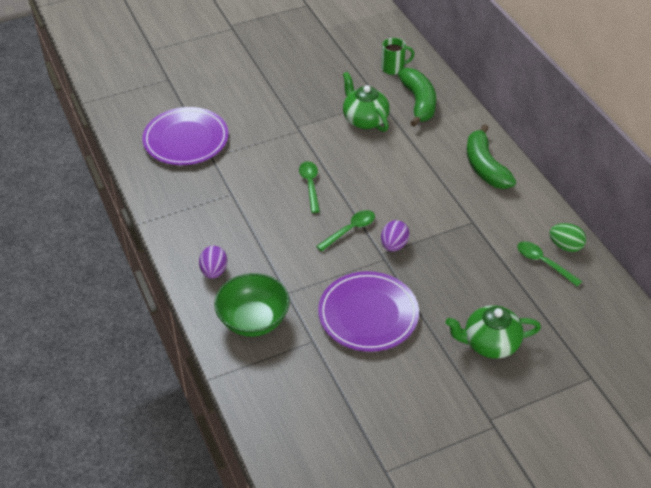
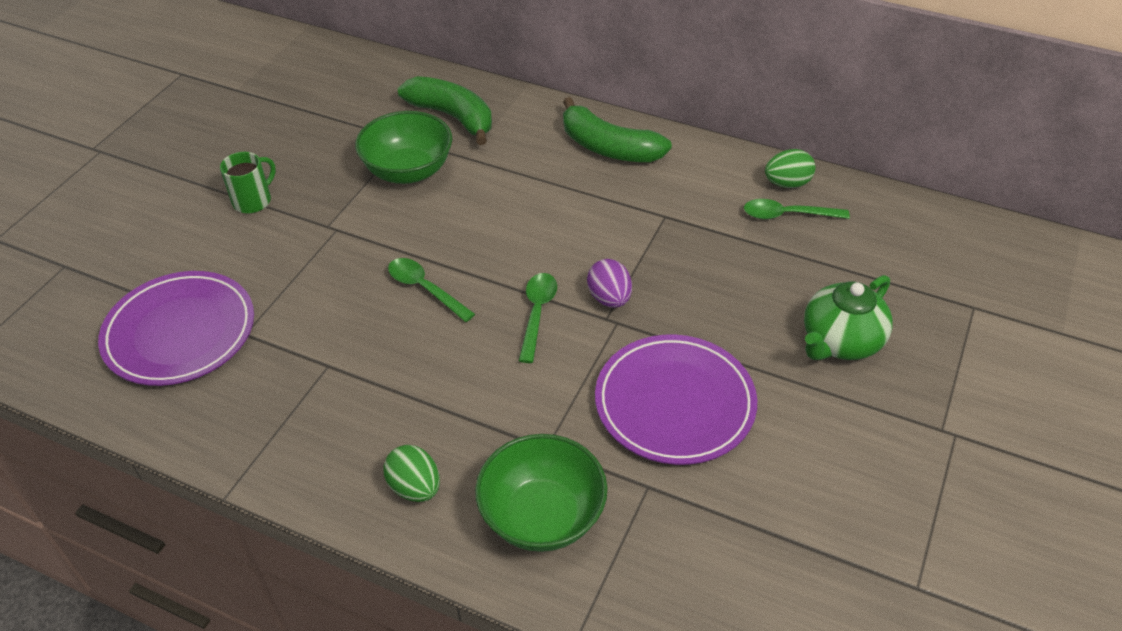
camera: 40 degrees left, 0 degrees up
purple egg [199,246,227,279] -> green egg [383,445,440,502]
green teapot [343,72,390,132] -> green bowl [355,111,452,184]
green mug [381,38,415,75] -> green mug moved to [220,152,276,213]

